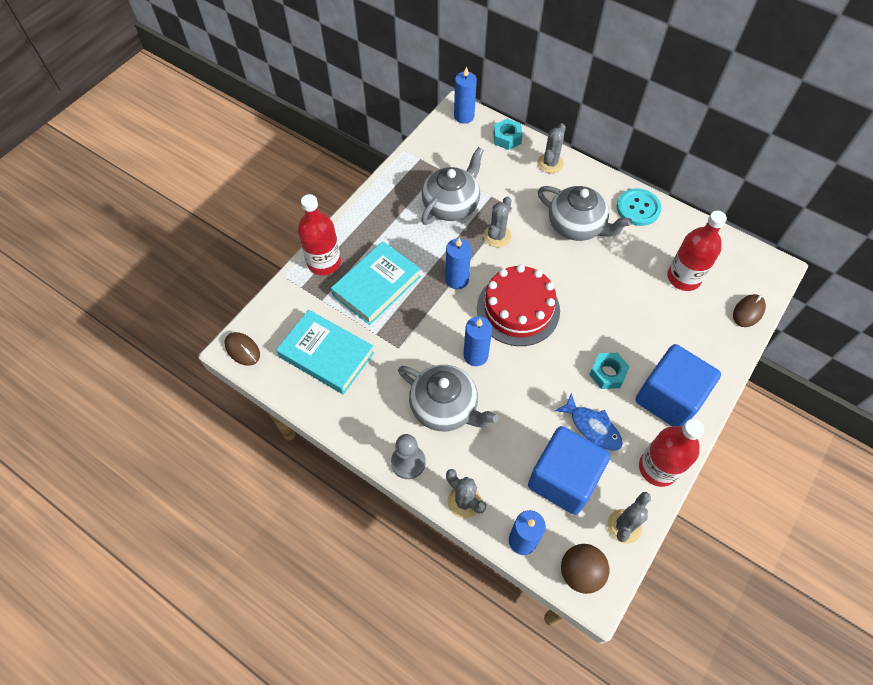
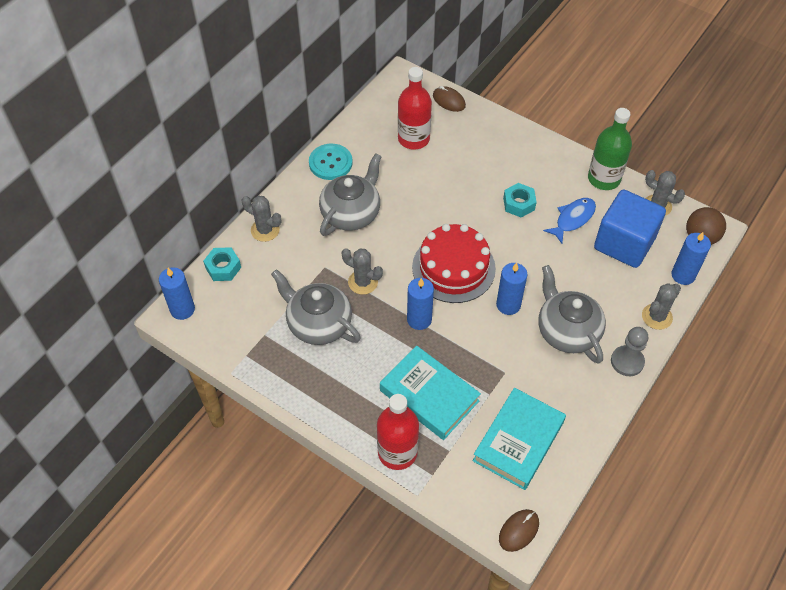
camera: 90 degrees left, 5 degrees down
grey teapot [398,365,498,431] -> grey teapot turned 60 degrees counterclockwise [538,265,606,364]
blue cube [636,344,721,427] -> none
red bottle [639,419,704,487] -> green bottle [588,108,632,190]

